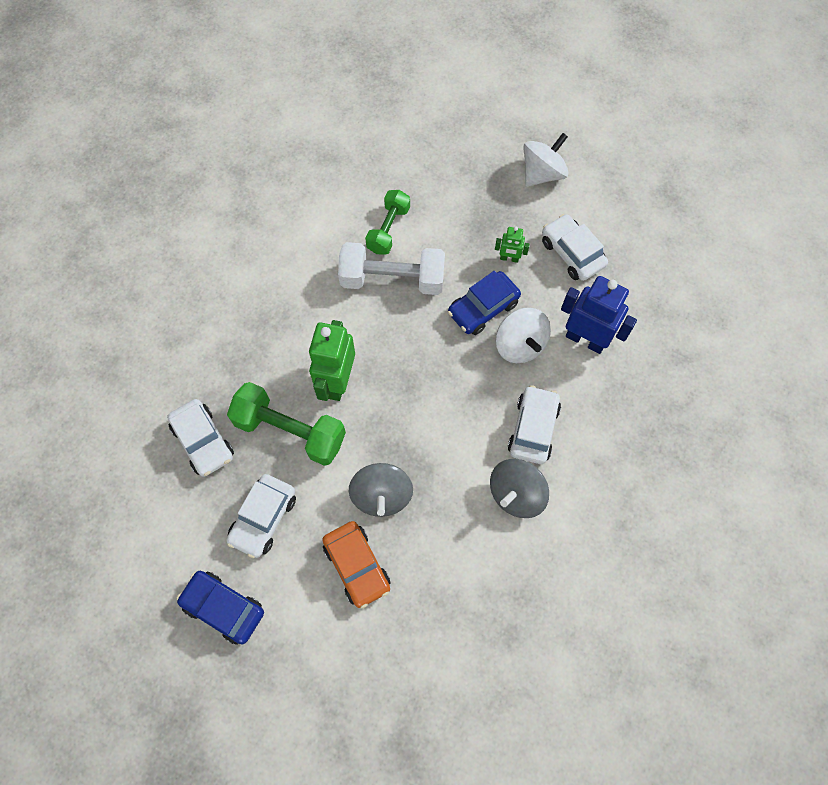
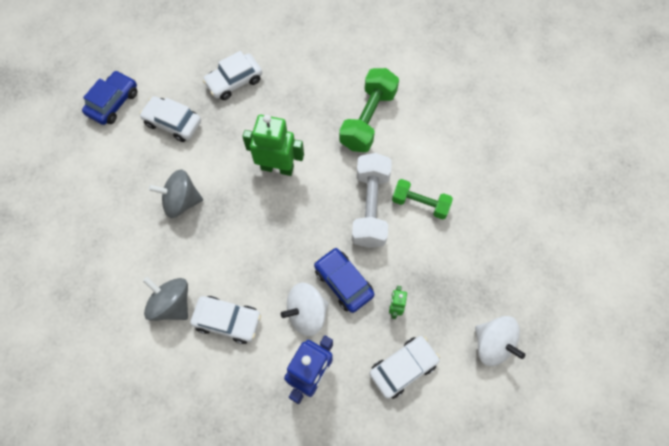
camera: 90 degrees right, 0 degrees up
green dumbbell [227,382,346,466] -> green dumbbell moved to [339,68,399,152]
orange car [322,521,390,609] -> none

